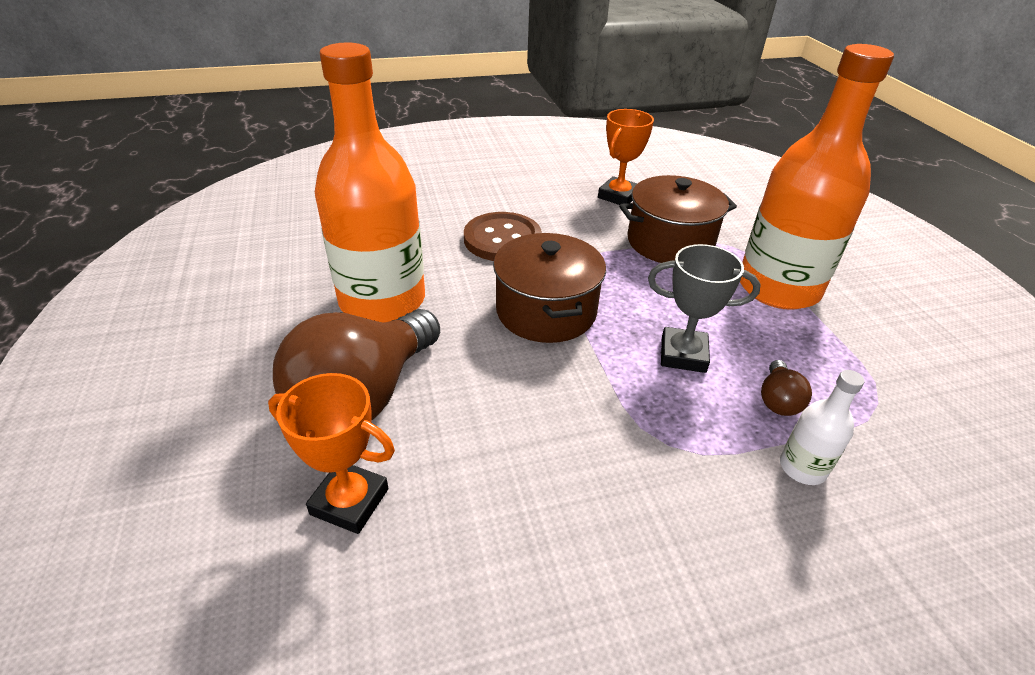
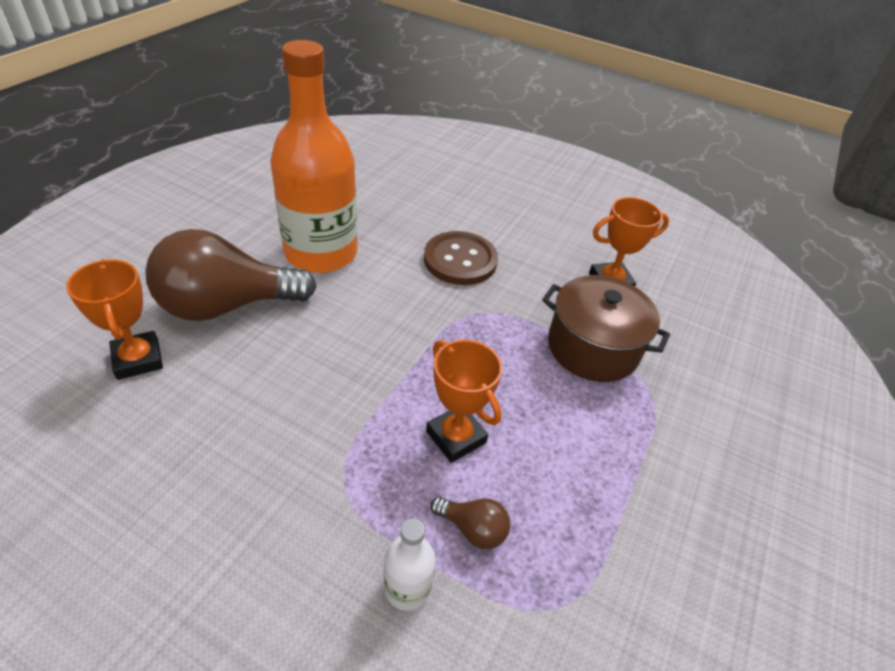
camera: 40 degrees right, 5 degrees up
brown pot [493,233,606,343] -> none
grey trophy [648,244,761,373] -> orange trophy [426,340,503,463]
orange bottle [740,44,894,310] -> none
brown light bulb [761,360,812,416] -> brown light bulb turned 120 degrees counterclockwise [430,497,510,549]

